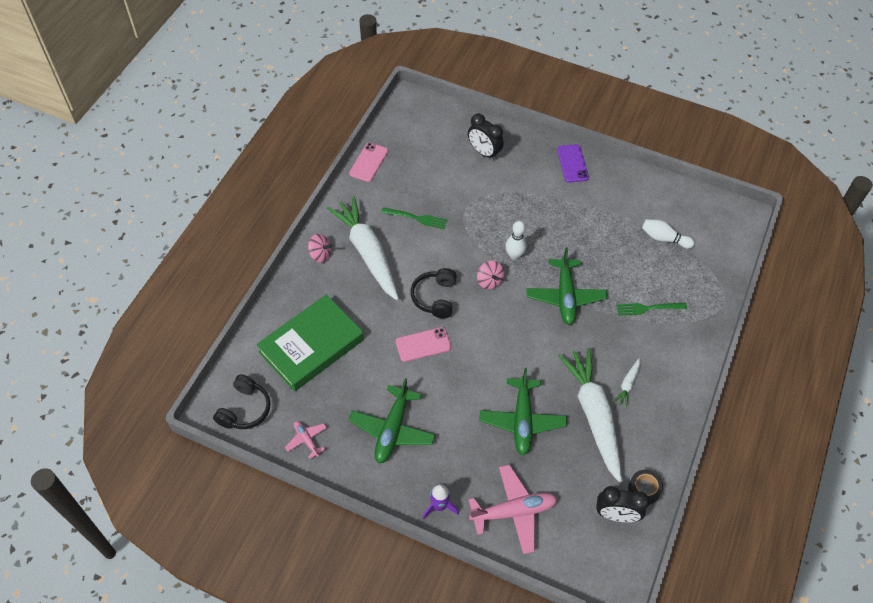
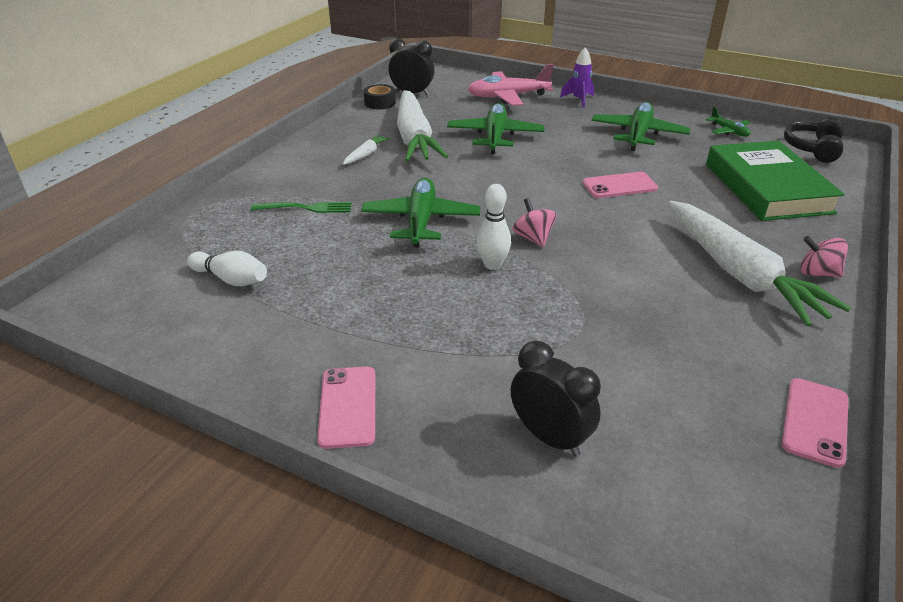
camera: 175 degrees left, 20 degrees down
green book [256,295,364,392] -> green book turned 60 degrees counterclockwise [706,141,845,221]
pink plane [285,421,327,459] -> green plane [706,107,751,137]
green fork [381,207,447,229] -> none
black headphones [410,268,457,318] -> none
purple phone [557,144,589,183] -> pink phone [317,367,375,449]

